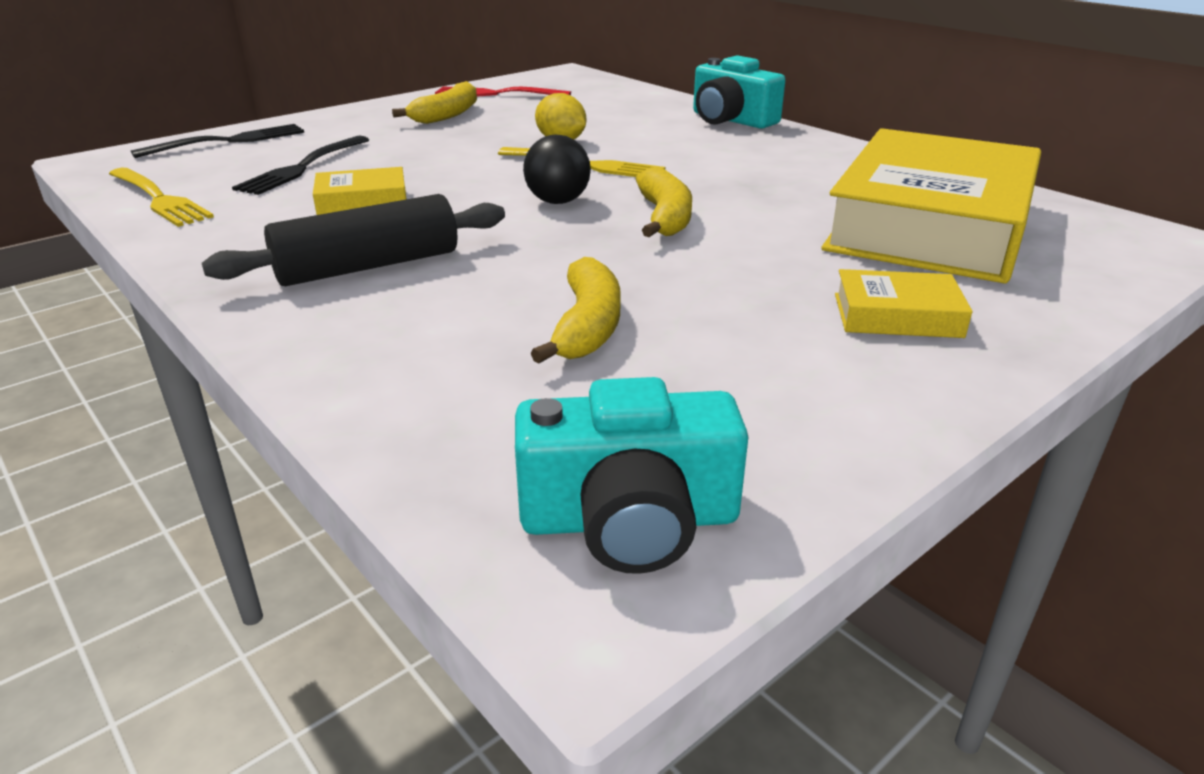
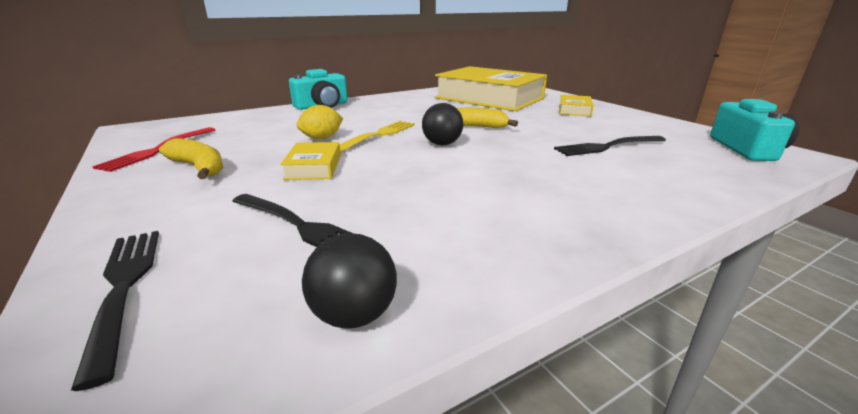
camera: 80 degrees left, 5 degrees down
yellow fork [109,168,214,227] -> black ball [302,233,397,328]
black rolling pin [202,194,505,286] -> none
yellow book [313,167,406,215] -> yellow book moved to [280,142,341,180]
yellow banana [531,257,621,363] -> black fork [554,136,666,156]

